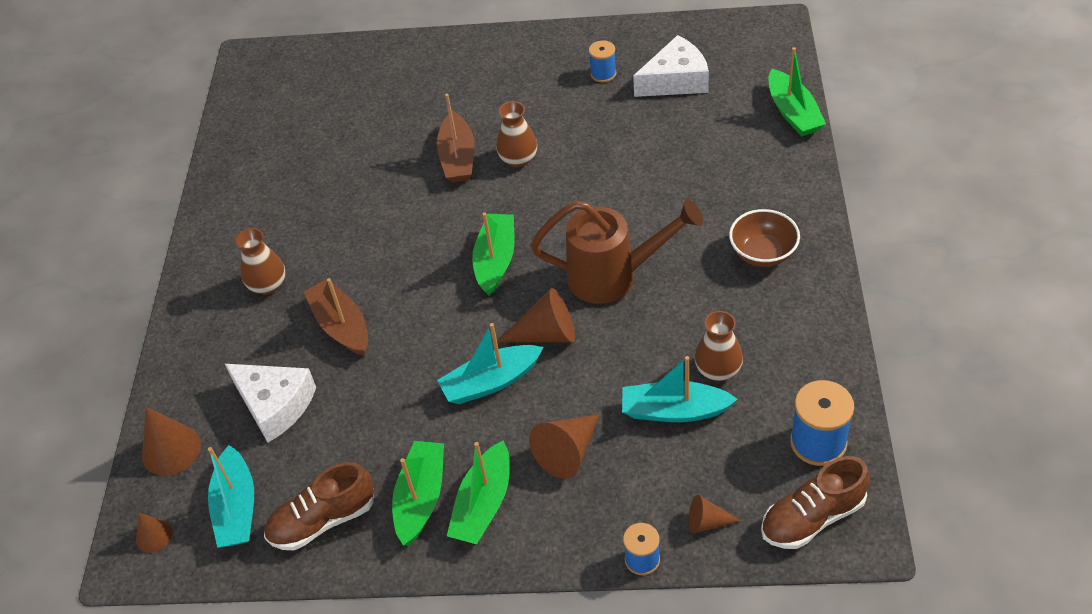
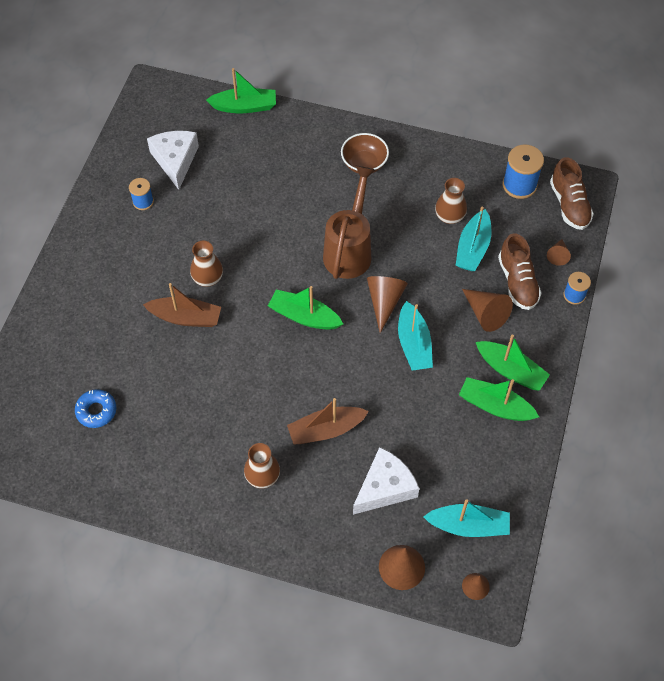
camera: 80 degrees left, 10 degrees up
brown shoe [264,462,374,550] -> brown shoe moved to [498,234,542,310]
none -> blue donut [75,389,116,428]

